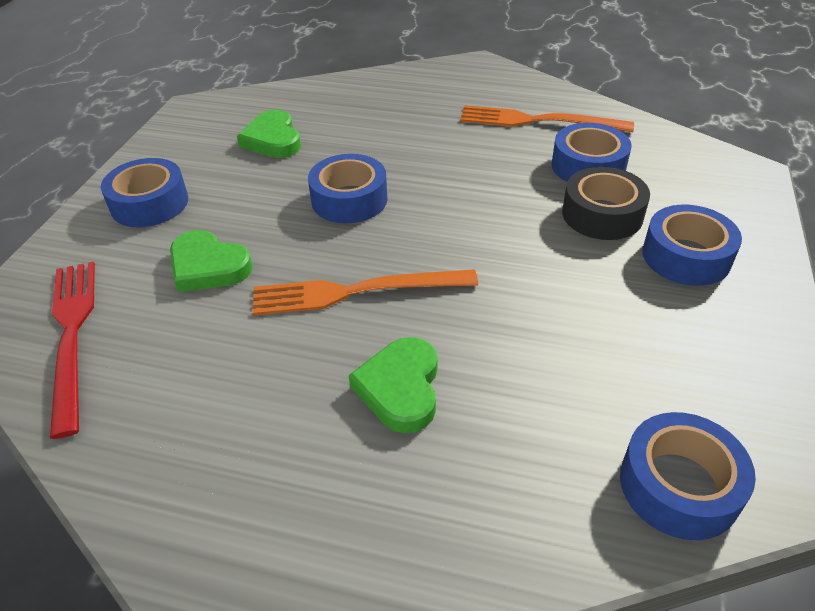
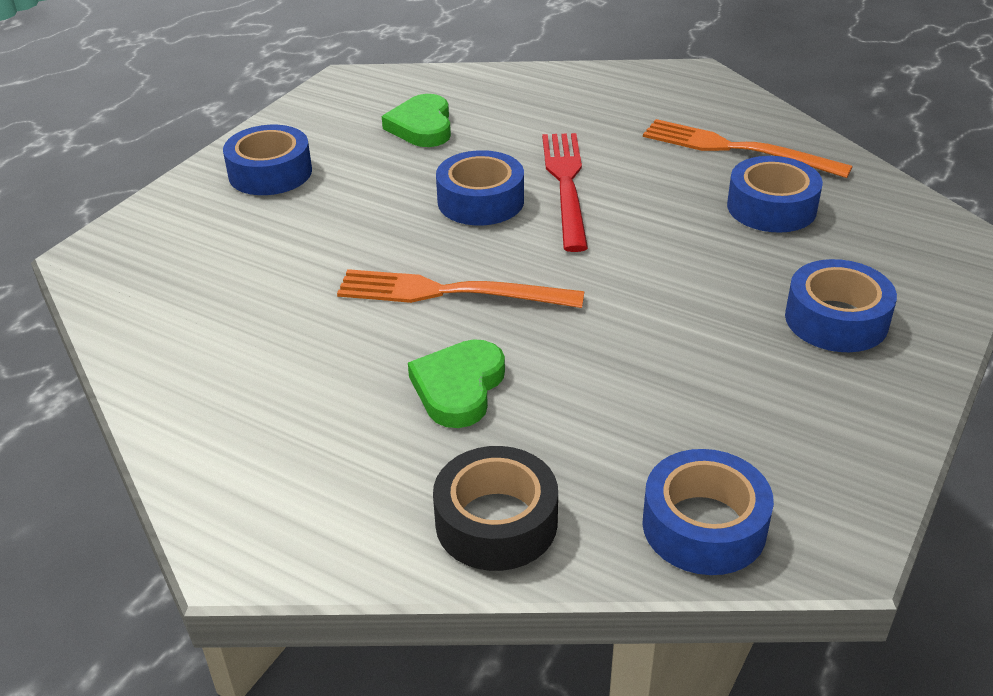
camera: 15 degrees right, 5 degrees down
red fork [50,261,95,439] -> red fork moved to [542,133,588,252]
green heart [170,230,252,292] -> none
black tape [562,167,650,240] -> black tape moved to [433,446,558,571]

